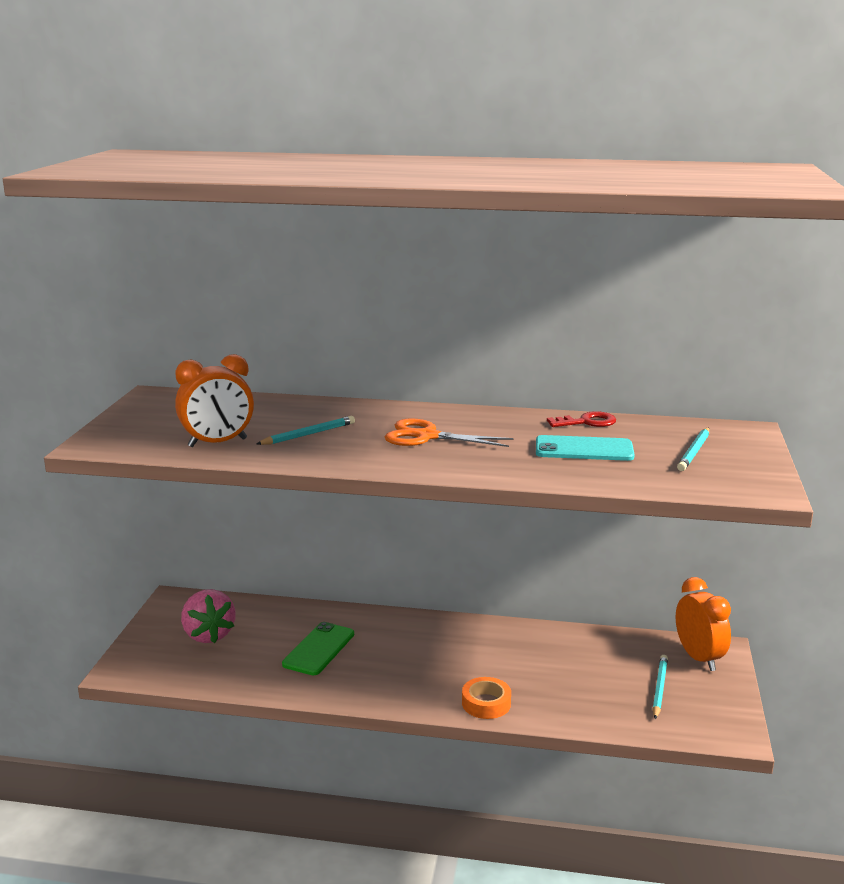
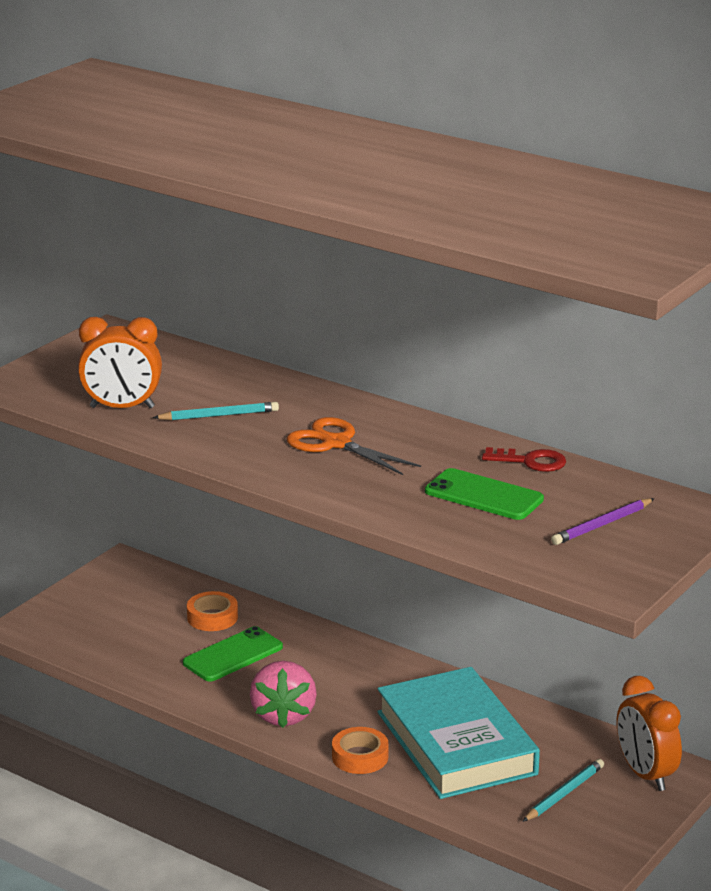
camera: 25 degrees right, 5 degrees up
pink strawberry [181,589,236,643] -> pink strawberry moved to [250,661,317,728]
turquoise phone [536,435,635,461] -> green phone [425,468,544,520]
orange clock [676,577,731,671] -> orange clock turned 150 degrees clockwise [617,676,682,791]
turquoise pencil [677,428,709,471] -> purple pencil [551,498,655,545]
none -> orange tape [187,591,238,631]
none -> turquoise book [377,667,540,799]

